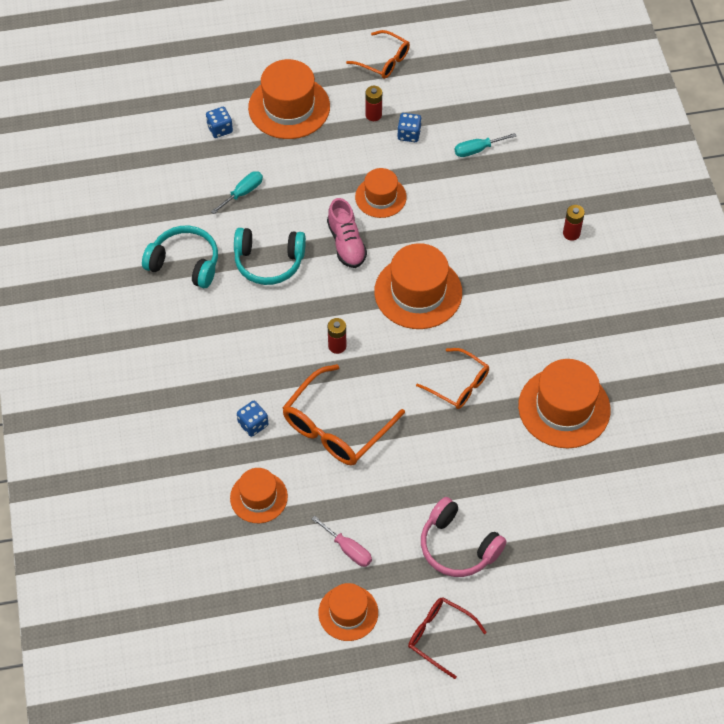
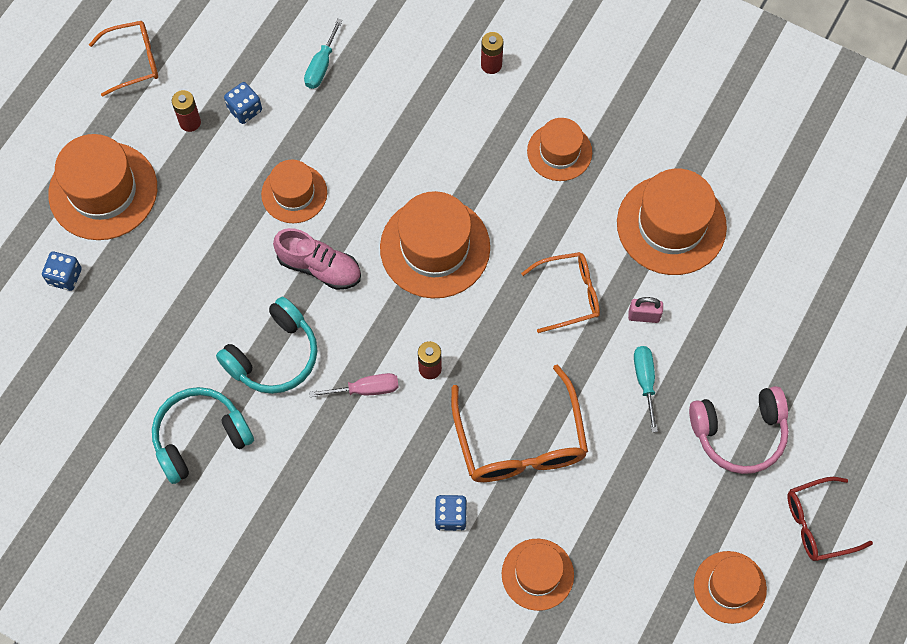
camera: 50 degrees left, 10 degrees up
turquoise screwdriver [211,171,263,214] -> turquoise screwdriver moved to [634,346,658,432]
pink screwdriver [312,516,372,567] -> pink screwdriver moved to [309,373,399,397]
none -> orange hat [527,118,592,181]
none -> pink padlock [628,297,663,323]

